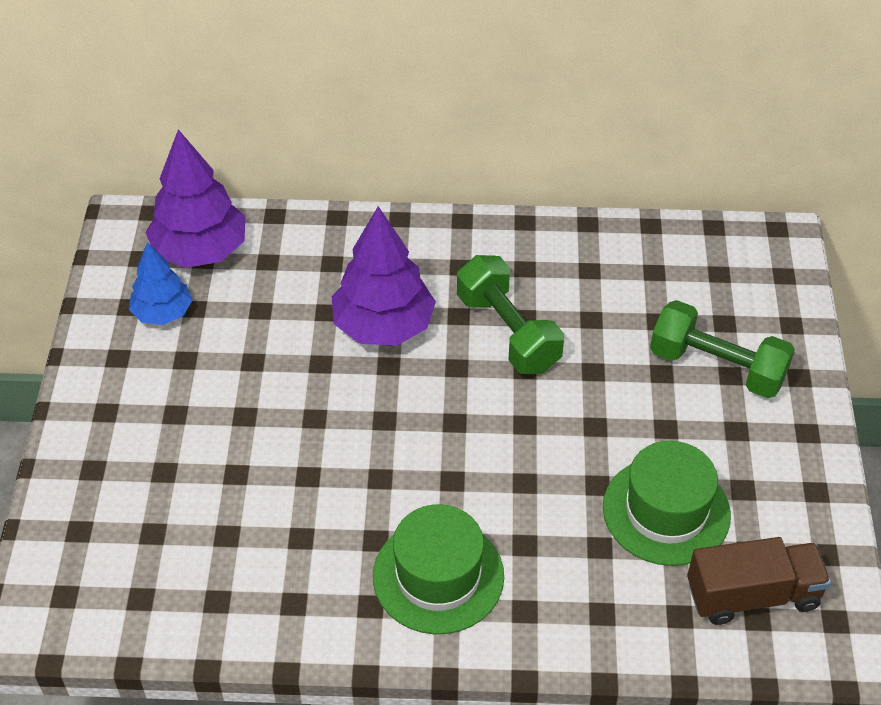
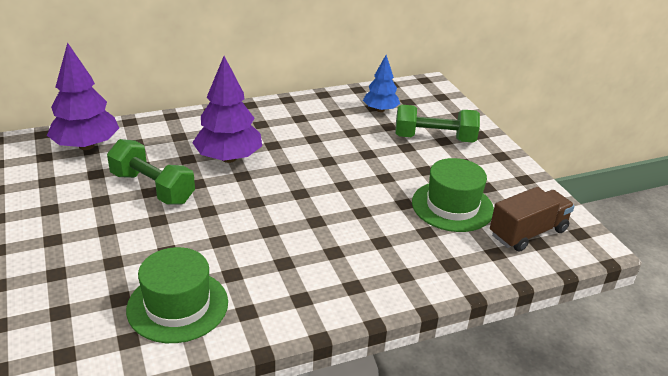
camera: 25 degrees left, 15 degrees down
blue tree [129,242,192,325] -> blue tree moved to [363,55,400,112]
green hat [373,504,504,634] -> green hat moved to [126,247,228,343]
green dumbbell [457,255,564,374] -> green dumbbell moved to [107,139,195,205]

